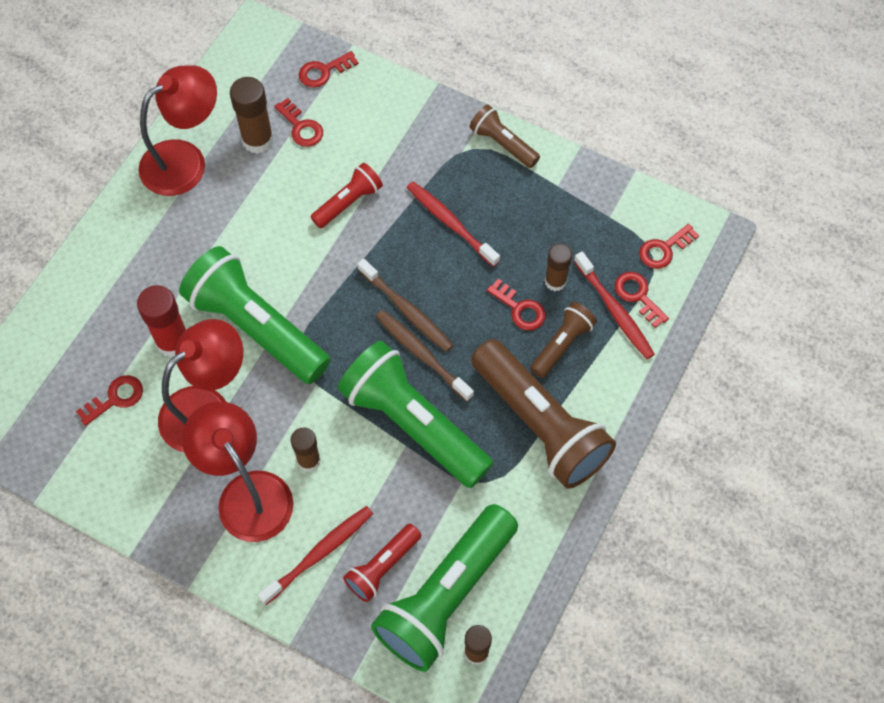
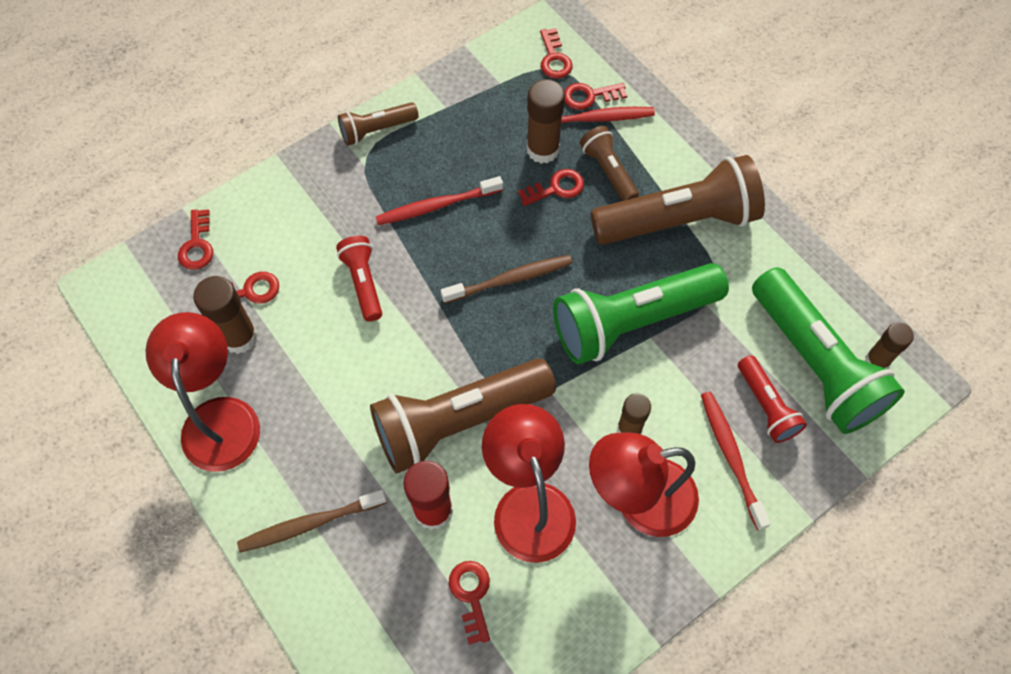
camera: 65 degrees left, 0 degrees up
green flashlight [179,246,330,384] -> brown flashlight [370,358,556,474]
brown toothbrush [376,310,474,402] -> brown toothbrush moved to [237,489,387,553]
brown glue stick [545,244,572,291] -> brown glue stick [527,79,565,164], size x1.51

